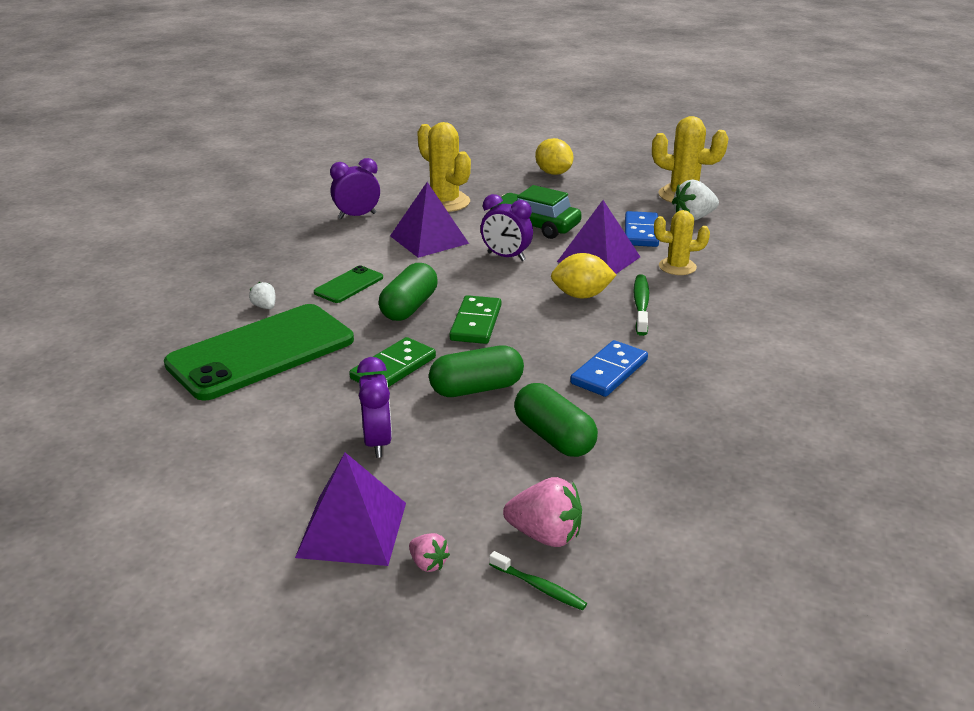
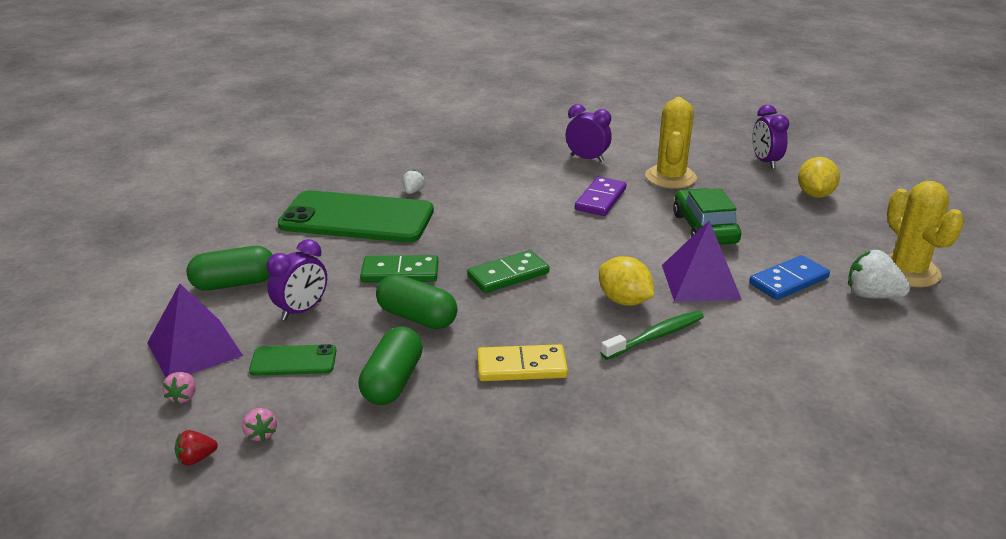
camera: 50 degrees right, 0 degrees up
green phone [314,266,383,303] -> green phone moved to [249,344,336,376]
green capsule [379,263,438,321] -> green capsule moved to [187,246,273,291]
purple pyramid [390,182,469,258] -> purple domino [575,177,626,216]
purple clock [481,194,533,261] -> purple clock moved to [753,105,789,169]
green toothbrush [489,551,587,611] -> red strawberry [175,430,218,466]
pink strawberry [503,477,582,547] -> pink strawberry [242,408,277,442], size x0.54
blue domino [570,340,648,397] -> yellow domino [477,344,568,381]
yellow cactus [654,210,710,275] -> none

